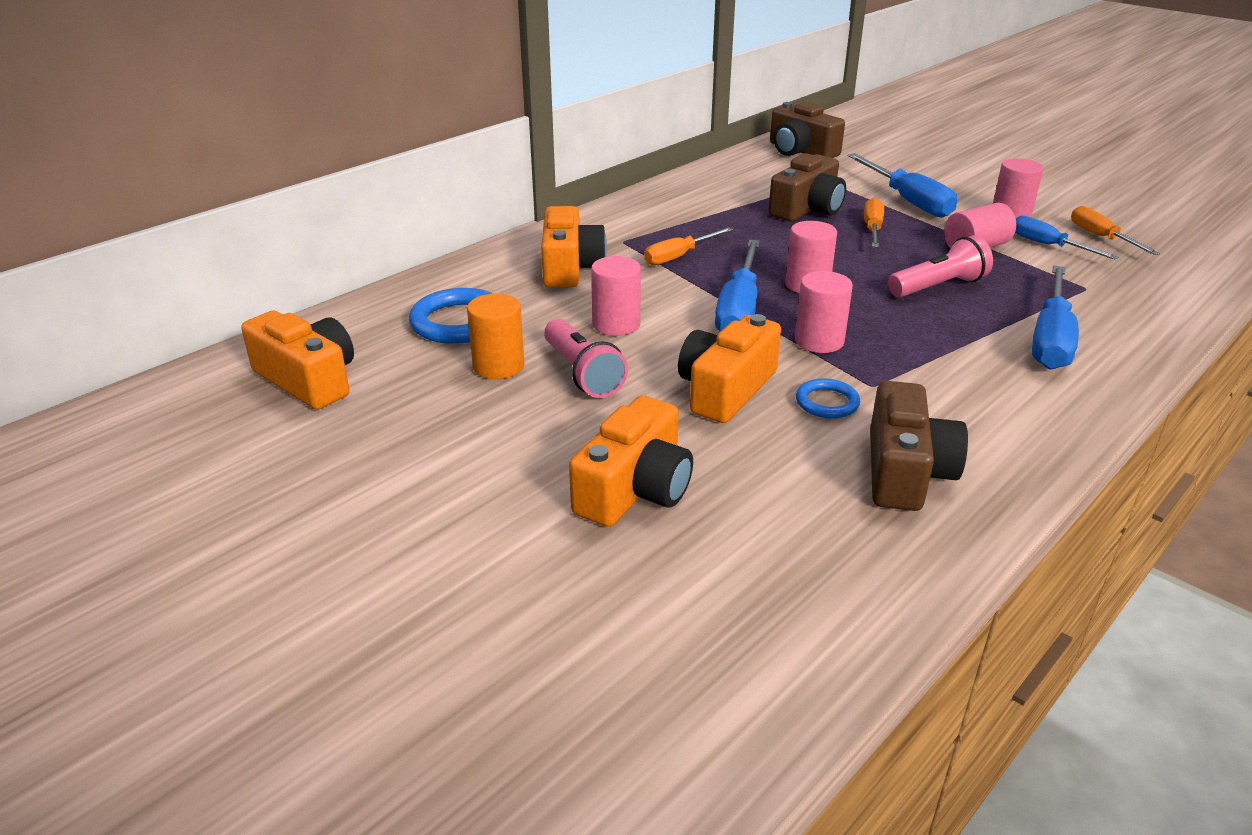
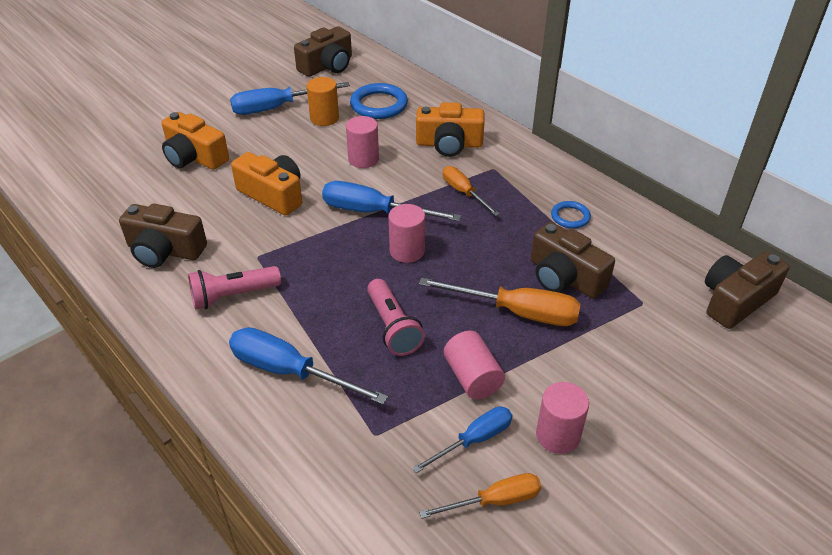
camera: 95 degrees right, 10 degrees up
orange camera [241,311,354,410] -> brown camera [294,26,352,77]
pink flashlight [544,319,628,398] -> pink flashlight moved to [188,266,281,310]
pink cylinder [795,271,853,353] -> none
blue ring [796,378,860,419] -> blue ring moved to [551,201,591,229]
blue screwdriver [847,153,957,218] -> blue screwdriver moved to [230,82,350,115]
orange screwdriver [864,198,884,247] -> orange screwdriver [419,278,581,326], size x1.61

